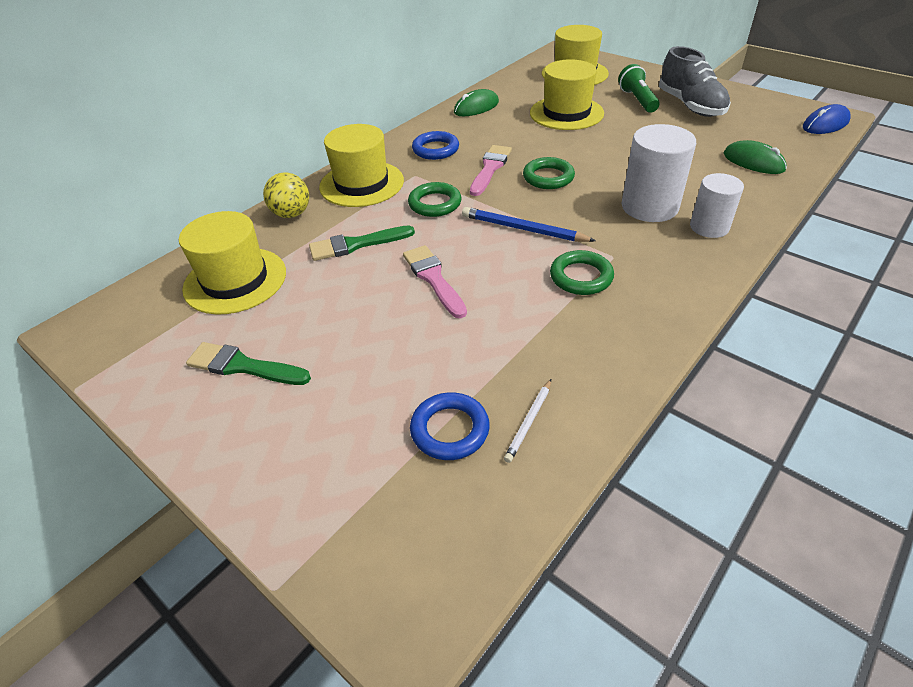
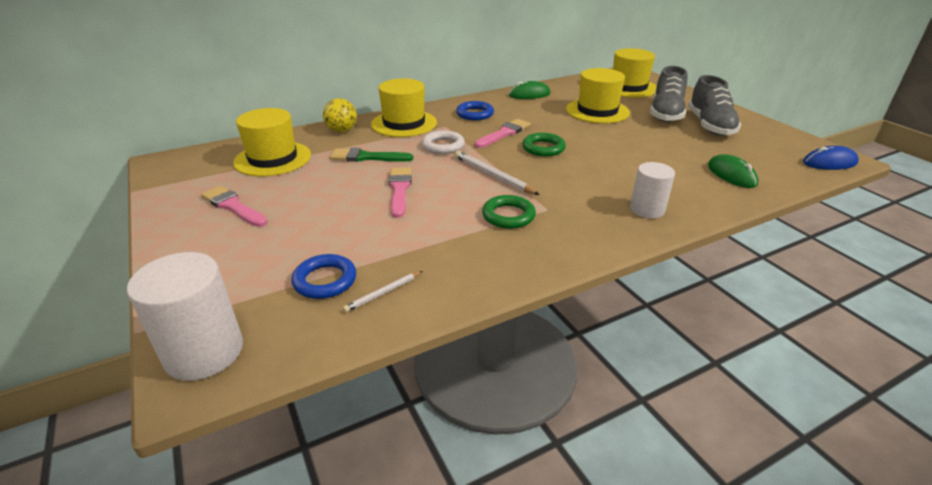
camera: 20 degrees right, 10 degrees down
green brush [186,342,311,385] -> pink brush [201,186,268,227]
green ring [408,182,462,217] -> white ring [422,131,465,154]
blue pencil [462,207,596,242] -> white pencil [455,151,540,195]
green flashlight [618,64,660,113] -> grey shoe [650,66,687,122]
white cylinder [622,124,696,222] -> white cylinder moved to [127,252,243,381]

